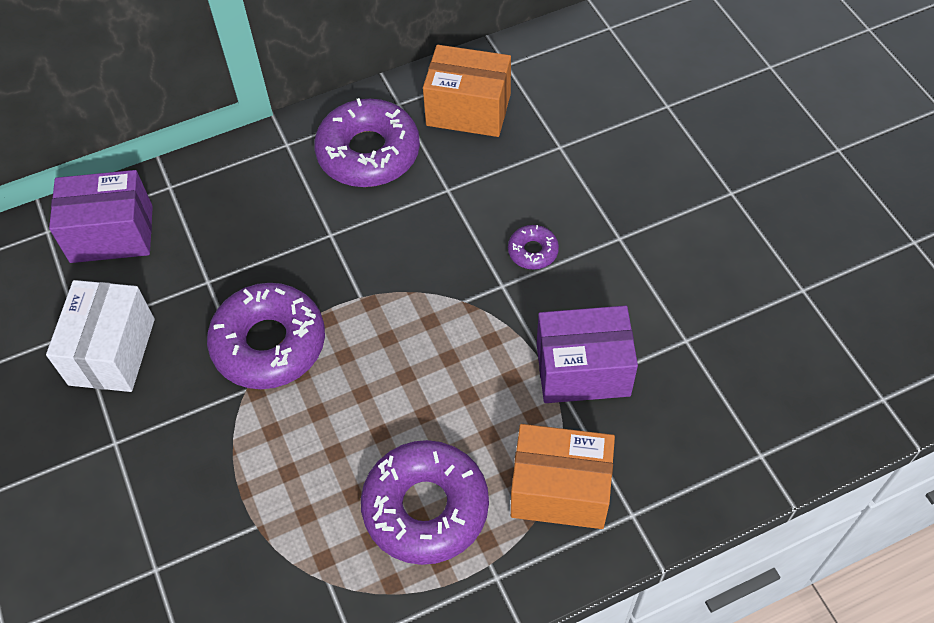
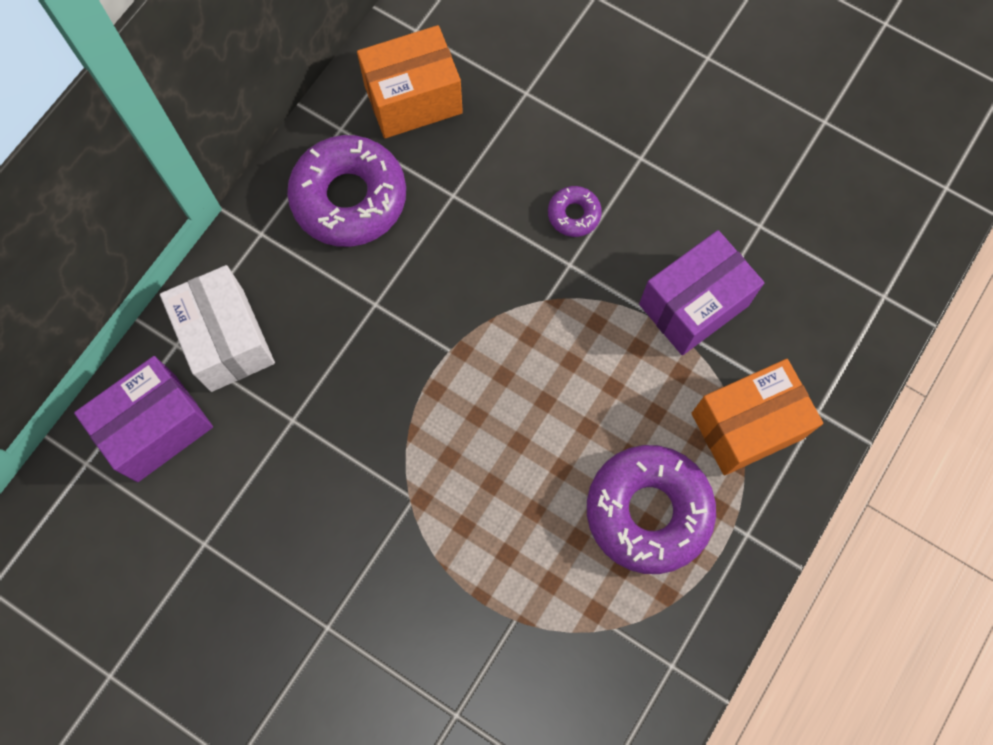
camera: 35 degrees left, 15 degrees up
white box [46,280,155,392] -> white box moved to [160,265,275,392]
purple donut [207,283,325,389] -> none

